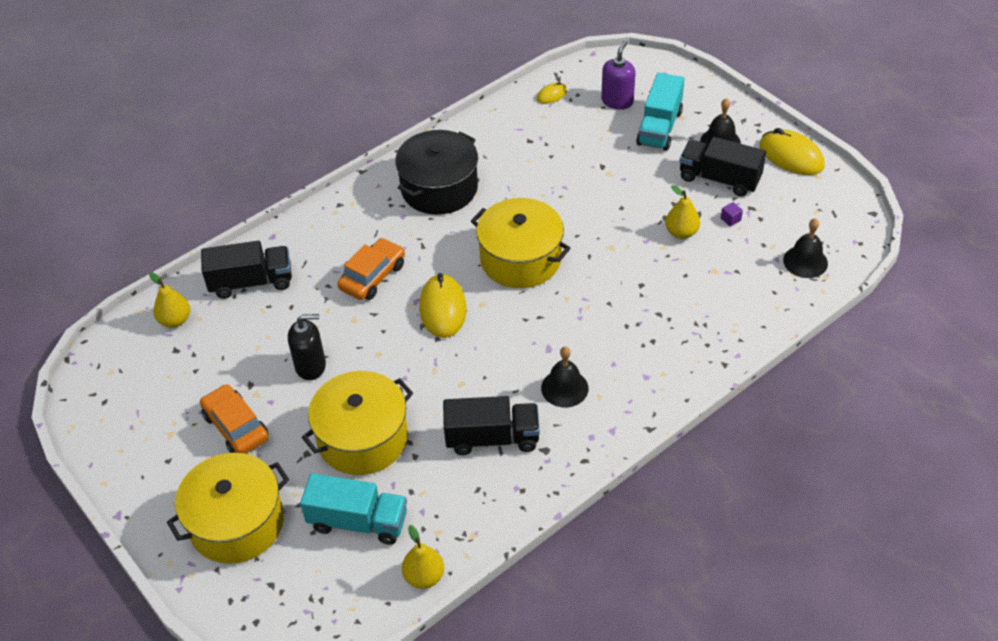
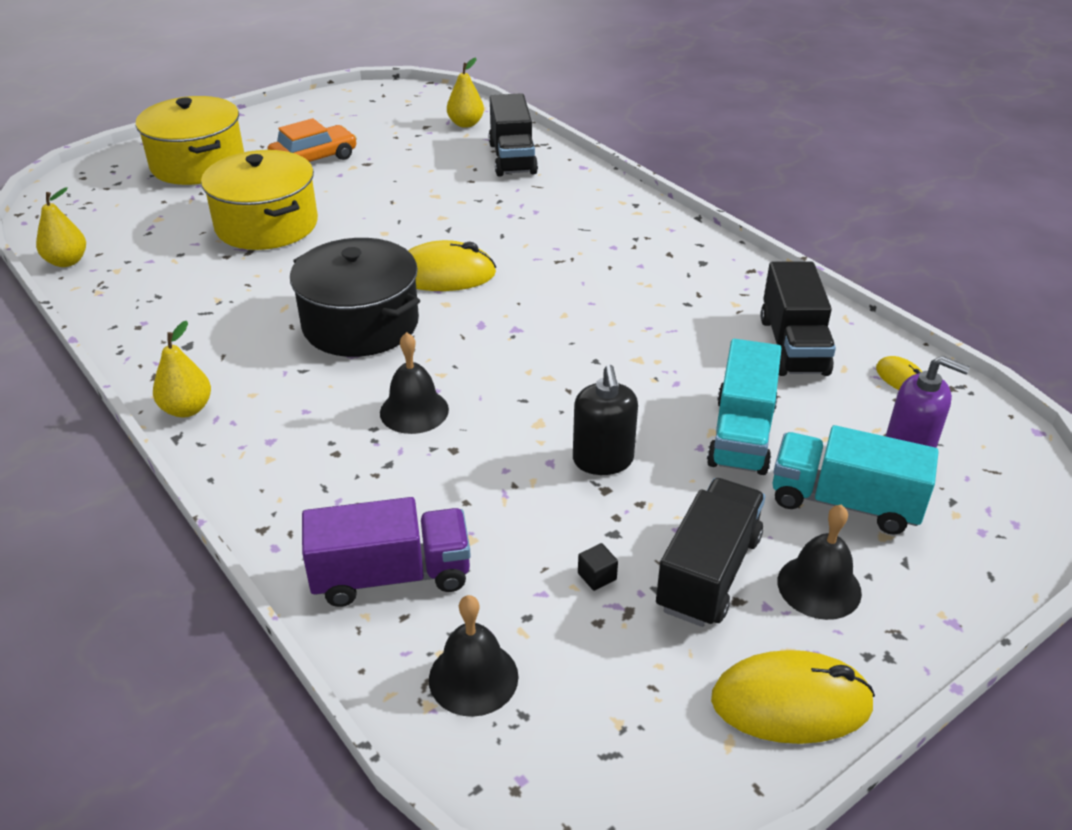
camera: 90 degrees right, 10 degrees down
black soap dispenser [288,314,326,380] -> black soap dispenser moved to [573,365,638,475]
turquoise truck [300,473,407,545] -> turquoise truck moved to [707,339,782,475]
orange car [337,238,405,300] -> none
black pot [395,130,478,215] -> black pot moved to [290,238,420,357]
black truck [443,396,540,455] -> black truck moved to [760,262,836,376]
yellow pot [471,198,570,288] -> none
black bell [541,346,588,407] -> black bell moved to [380,332,449,434]
yellow pear [665,185,700,239] -> yellow pear moved to [153,321,211,417]
purple cube [721,202,743,226] -> black cube [578,543,618,591]
yellow mouse [760,128,825,175] -> yellow mouse turned 45 degrees clockwise [711,650,875,744]
none -> purple truck [302,497,471,607]

